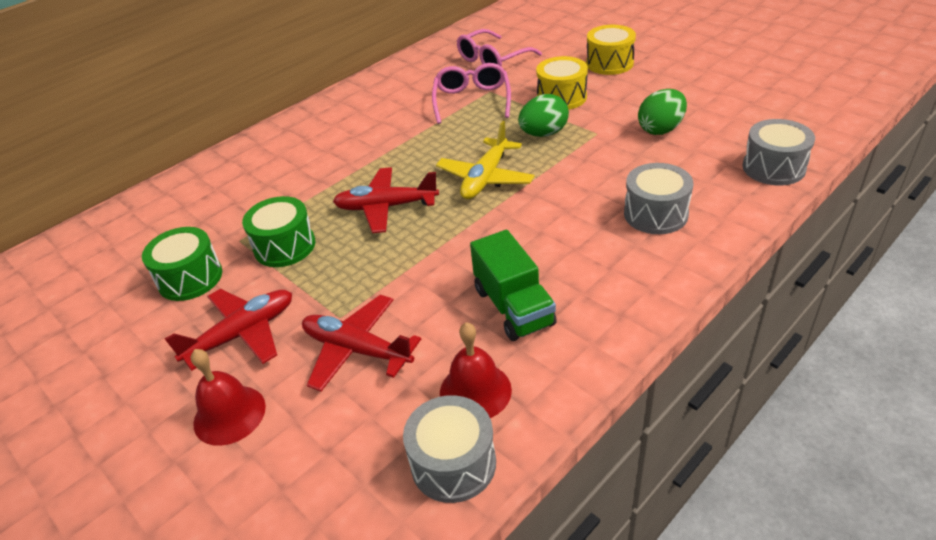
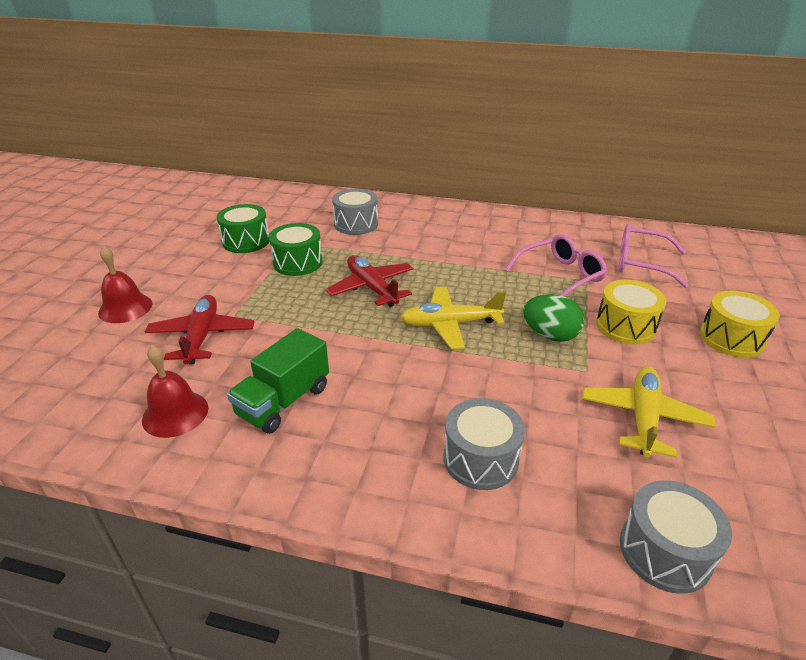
camera: 55 degrees right, 5 degrees down
red plane [164,289,292,371] -> none
grey drum [403,395,496,503] -> grey drum moved to [332,189,378,235]
green egg [638,89,687,135] -> yellow plane [582,366,716,458]

